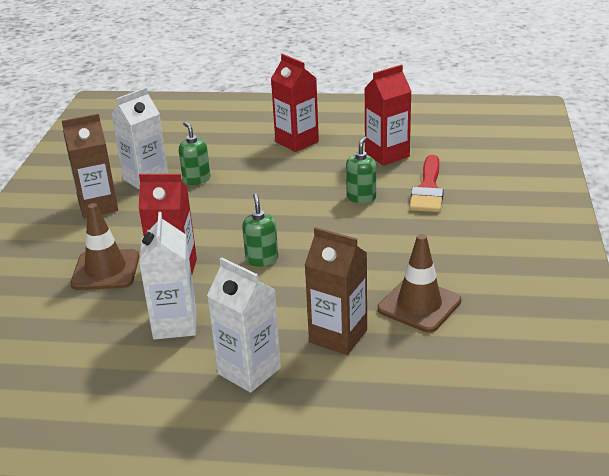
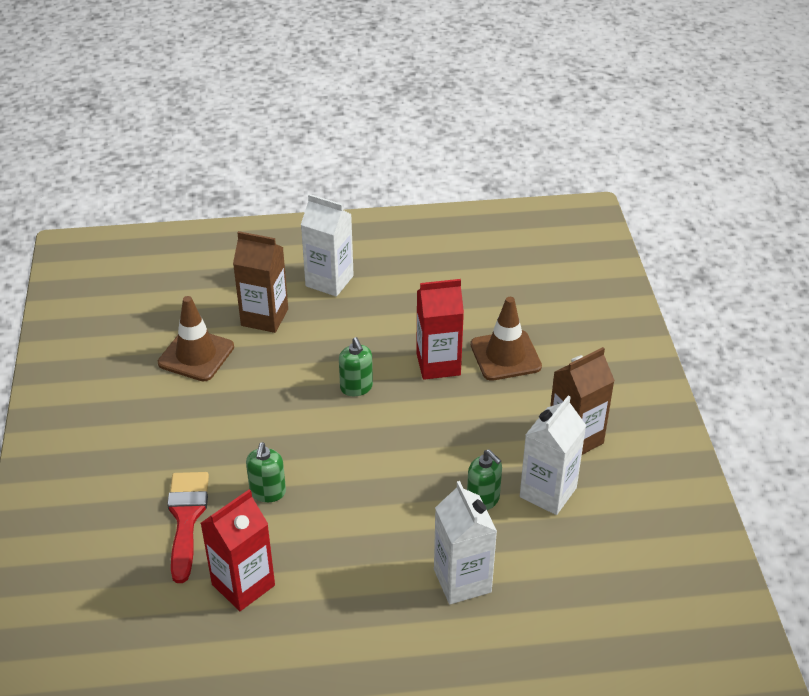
camera: 165 degrees right, 10 degrees up
white carton [139,212,196,340] -> white carton moved to [434,481,497,604]
red carton [271,54,319,152] -> none

